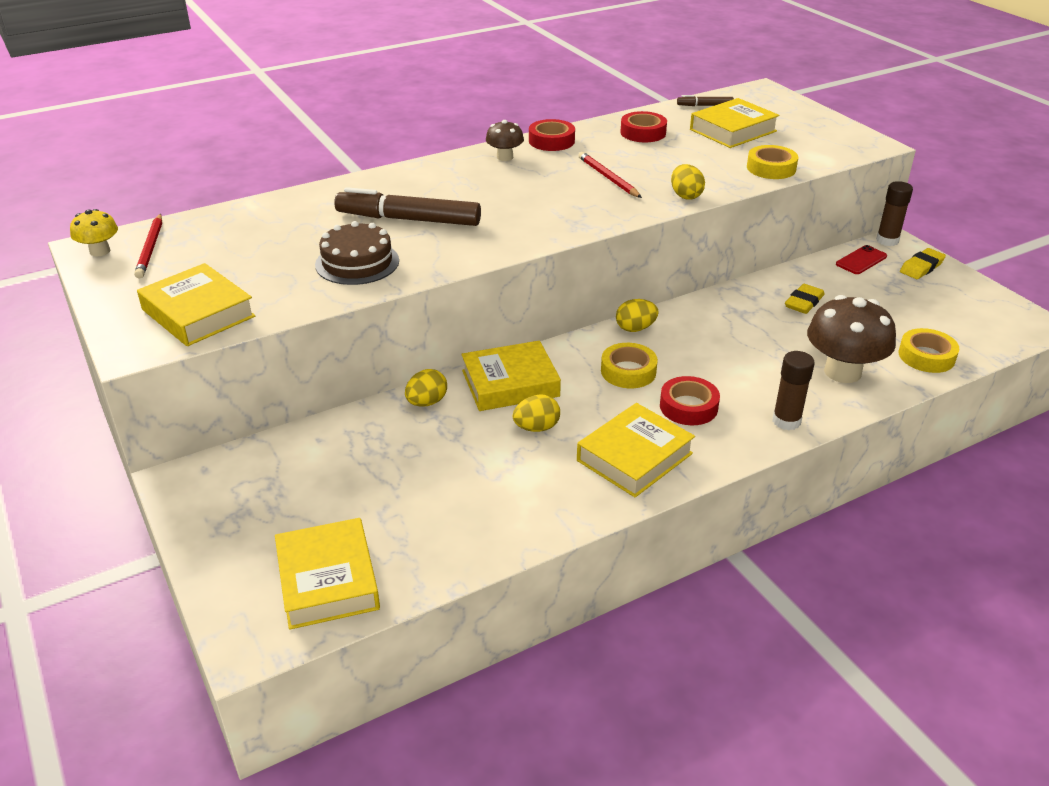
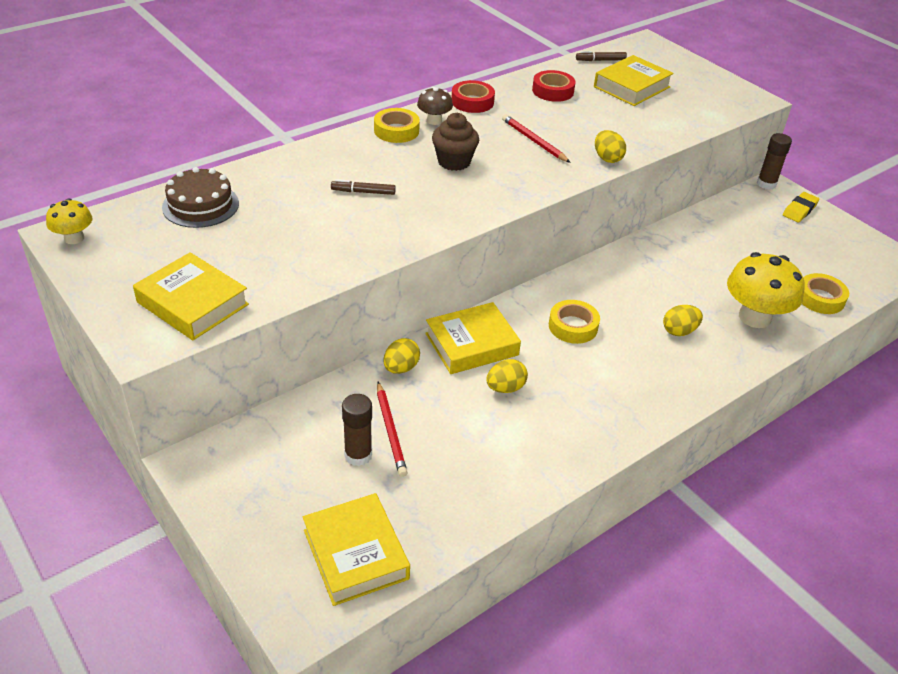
camera: 10 degrees left, 5 degrees up
red pencil [134,214,162,279] -> red pencil moved to [377,382,408,477]
brown cake [315,221,399,285] -> brown cake moved to [162,167,239,228]
brown marker [334,187,481,226] -> brown marker [331,179,396,195], size x0.47
yellow book [577,403,695,497] -> none
yellow egg [616,299,659,332] -> yellow egg moved to [663,305,703,336]
red tape [660,376,720,425] -> none
yellow tape [747,145,798,179] -> yellow tape moved to [374,108,420,143]
brown glue stick [772,351,815,430] -> brown glue stick moved to [342,394,372,466]
yellow eraser [785,284,825,314] -> none
brown mushroom [807,295,896,383] -> yellow mushroom [727,252,805,328]
red phone [836,245,887,274] -> none
none -> brown cupcake [432,113,479,171]

